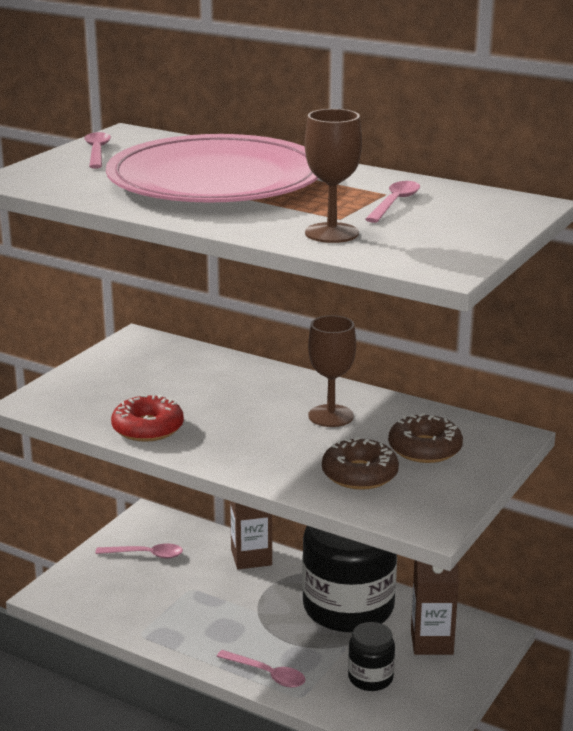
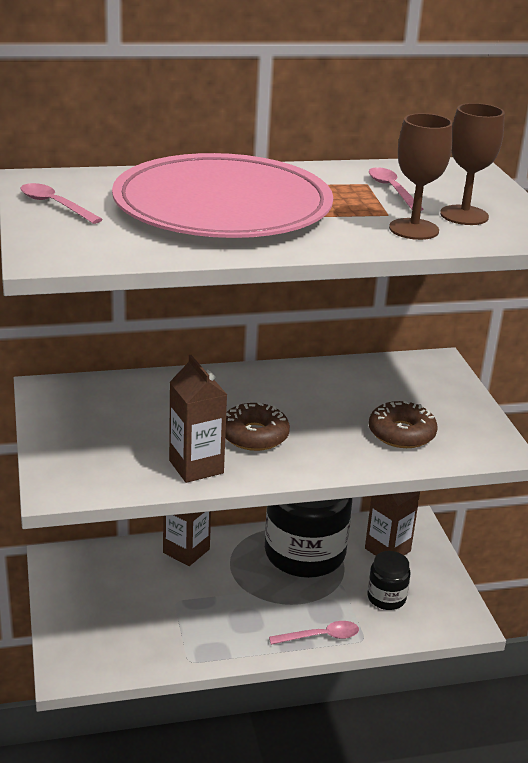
camera: 45 degrees left, 5 degrees up
pink spoon [95,544,183,558] -> none
red donut [111,394,184,442] -> brown carton [169,355,227,483]
brown goblet [308,315,356,427] -> brown goblet moved to [440,103,505,225]
brown donut [388,413,463,463] -> brown donut moved to [225,402,290,451]

